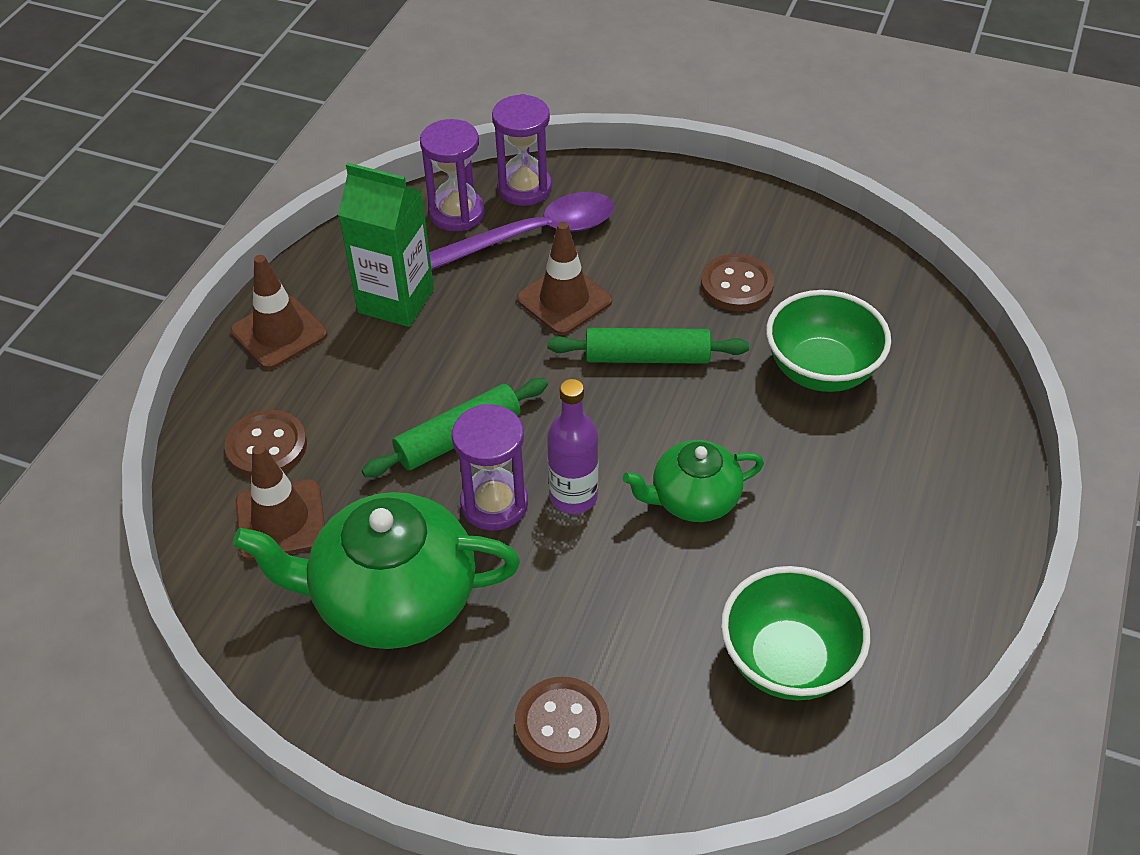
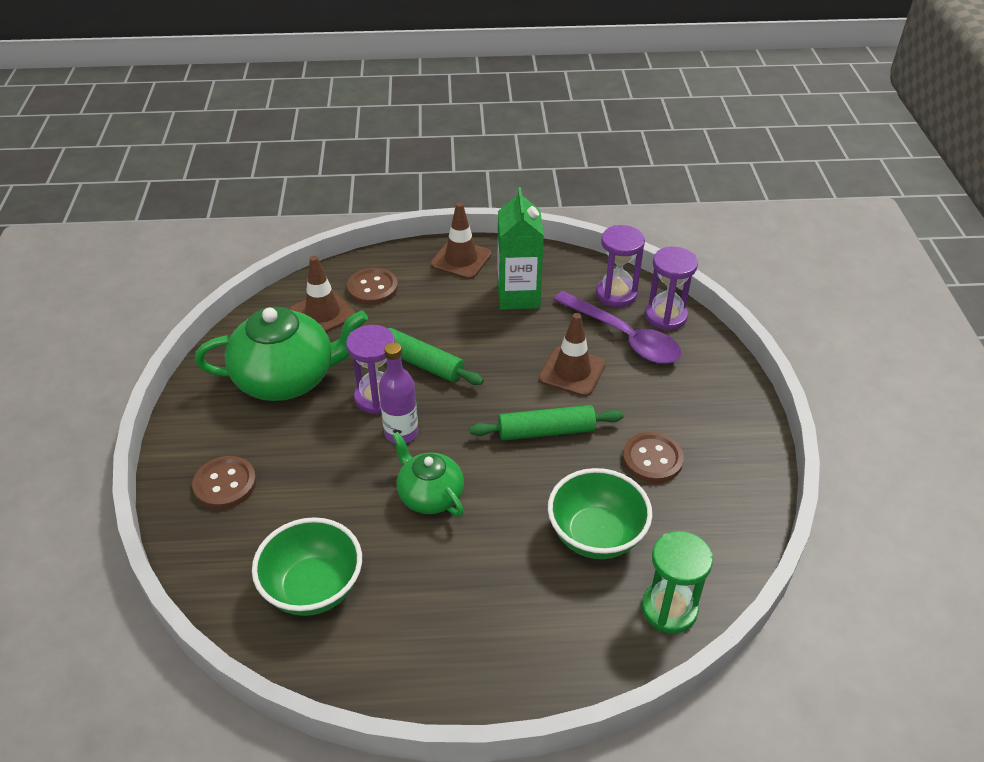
camera: 65 degrees right, 5 degrees down
green teapot [233,492,520,649] -> green teapot turned 105 degrees clockwise [195,307,368,401]
green rolling pin [547,328,749,364] -> green rolling pin turned 75 degrees counterclockwise [470,405,624,441]
none -> green hourglass [642,531,713,634]

